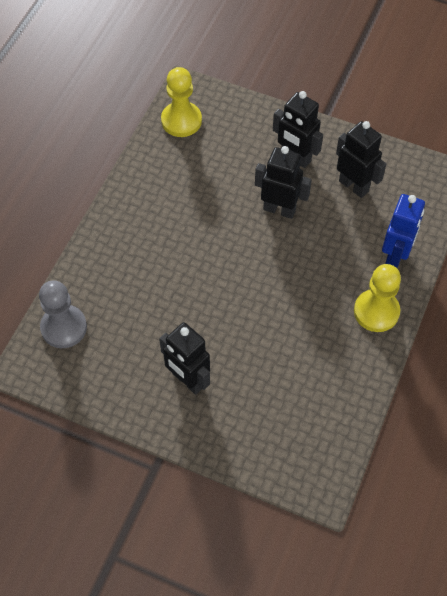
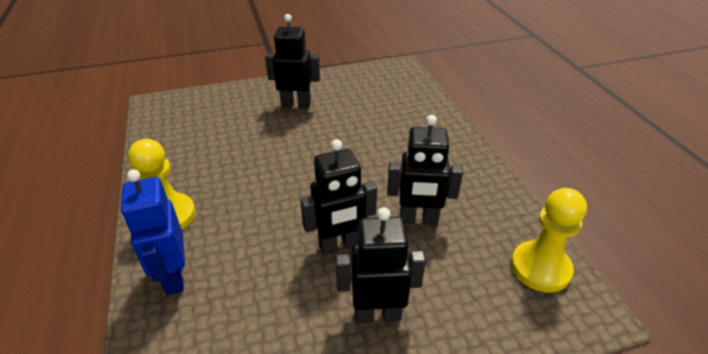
camera: 140 degrees right, 20 degrees down
grey pawn [39,280,87,348] -> none
black robot [336,121,386,198] -> black robot moved to [387,115,463,225]

